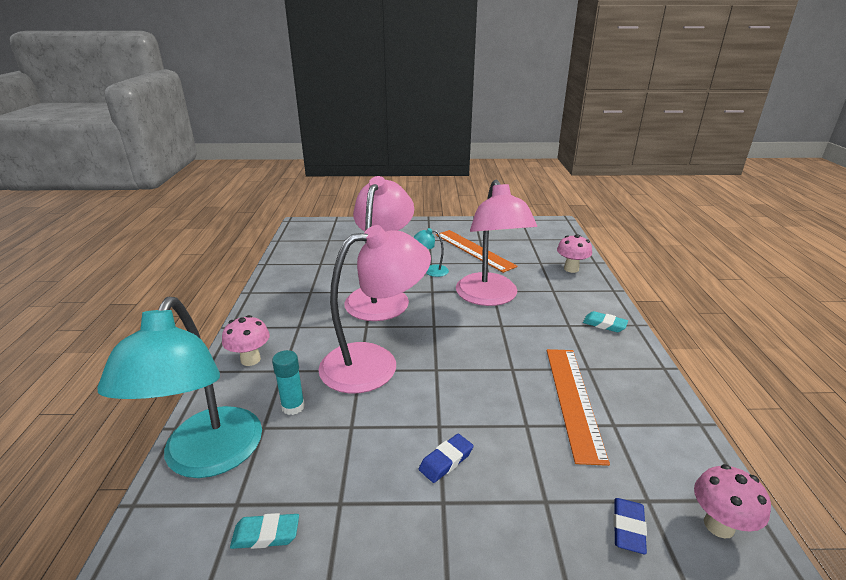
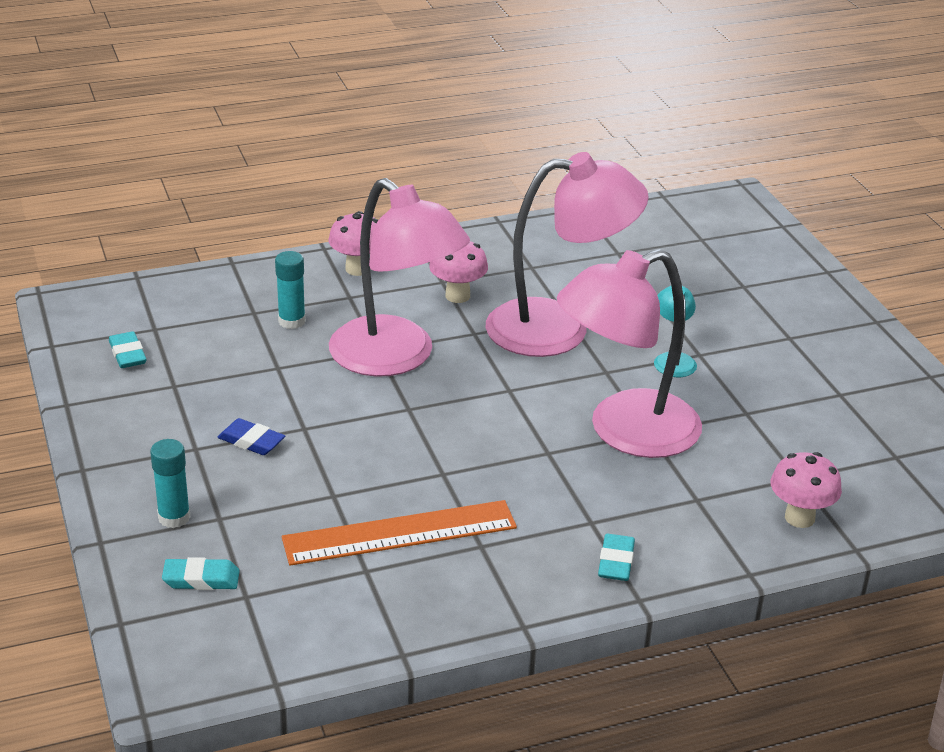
camera: 70 degrees right, 5 degrees up
turquoise lamp [97,297,262,478] -> none
orange ruler [436,230,518,273] -> none
blue eraser [614,498,647,554] -> turquoise eraser [162,557,240,590]
pink mushroom [694,464,771,538] -> pink mushroom moved to [429,241,488,303]
none -> turquoise glue stick [150,439,191,528]

